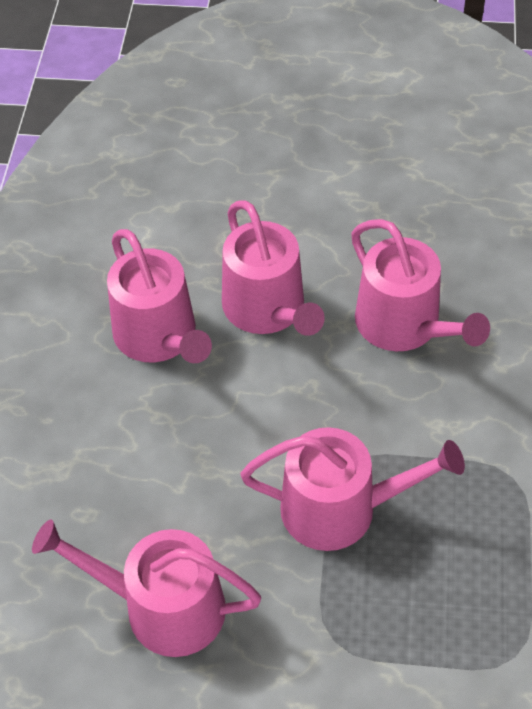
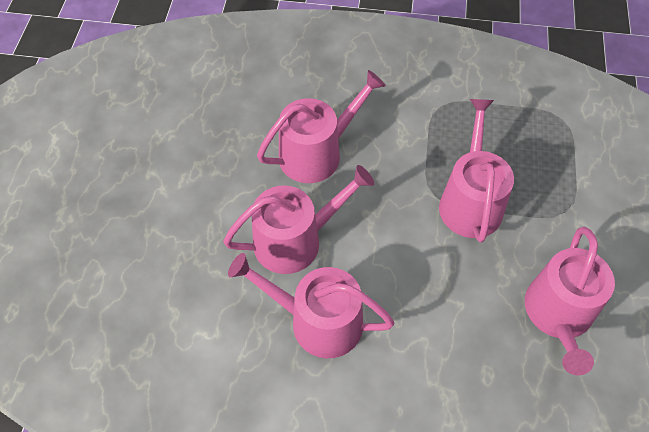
camera: 90 degrees left, 5 degrees up
pink watering can [107,229,212,363] -> pink watering can turned 135 degrees counterclockwise [228,253,394,358]

